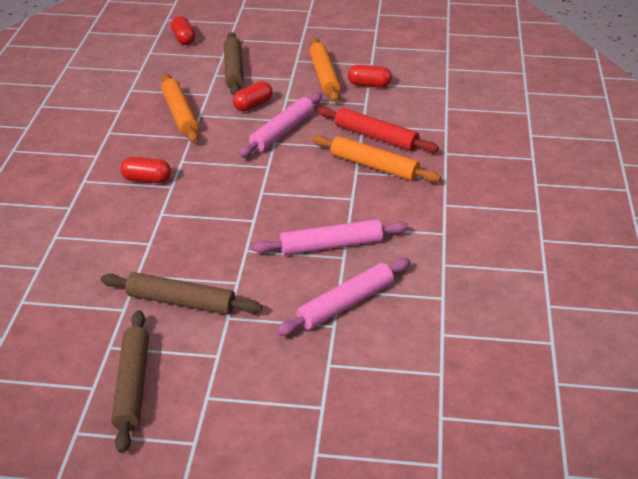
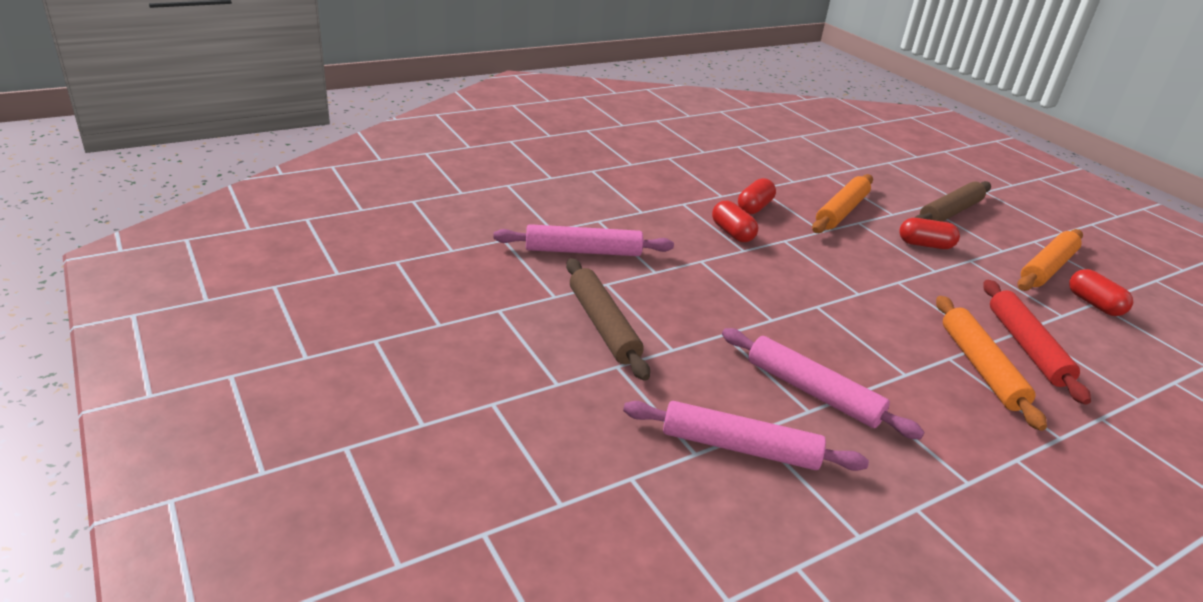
camera: 50 degrees right, 5 degrees down
brown rolling pin [111,310,149,453] -> none
red capsule [171,16,195,45] -> red capsule moved to [738,178,776,214]
pink rolling pin [239,93,322,158] -> pink rolling pin moved to [493,224,674,256]

